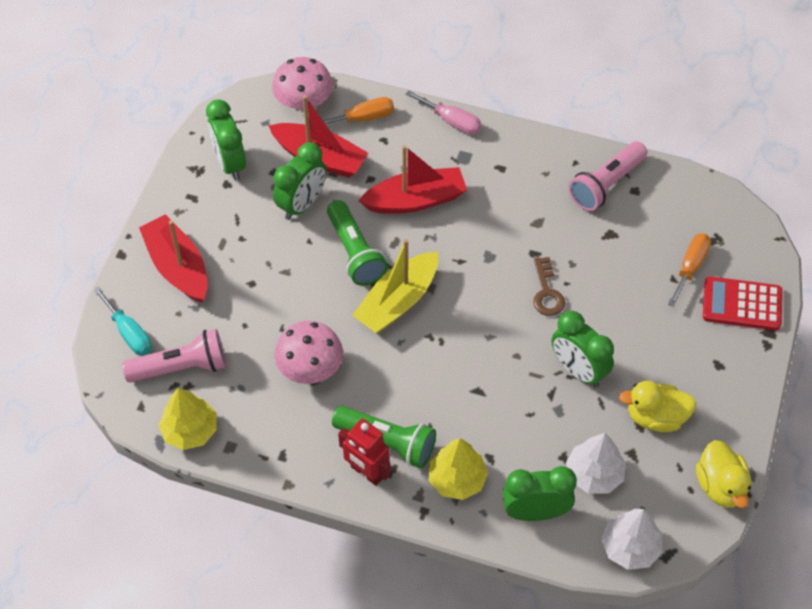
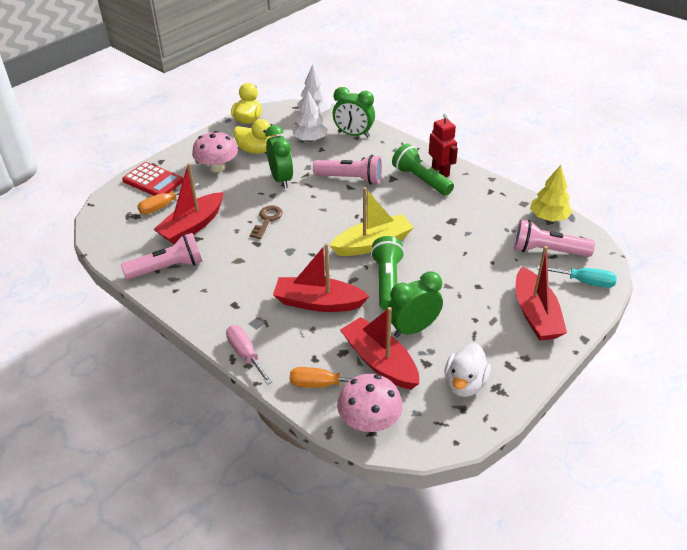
camera: 155 degrees left, 15 degrees down
turquoise screwdriver [93,286,152,356] -> turquoise screwdriver turned 120 degrees clockwise [537,266,617,288]
green clock [206,99,246,181] -> white duck [444,343,491,397]
pink mushroom [275,321,343,384] -> pink mushroom moved to [192,131,238,172]
yellow tree [429,438,488,500] -> none
none -> red boat [153,163,223,244]
none -> pink flashlight [313,155,382,185]

